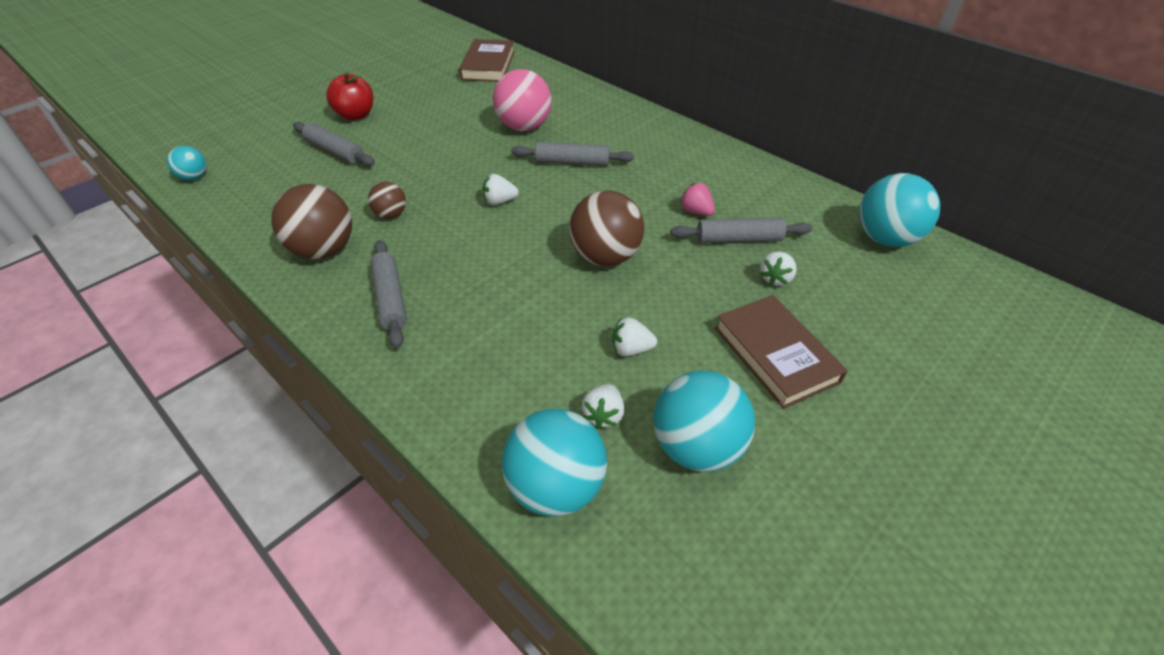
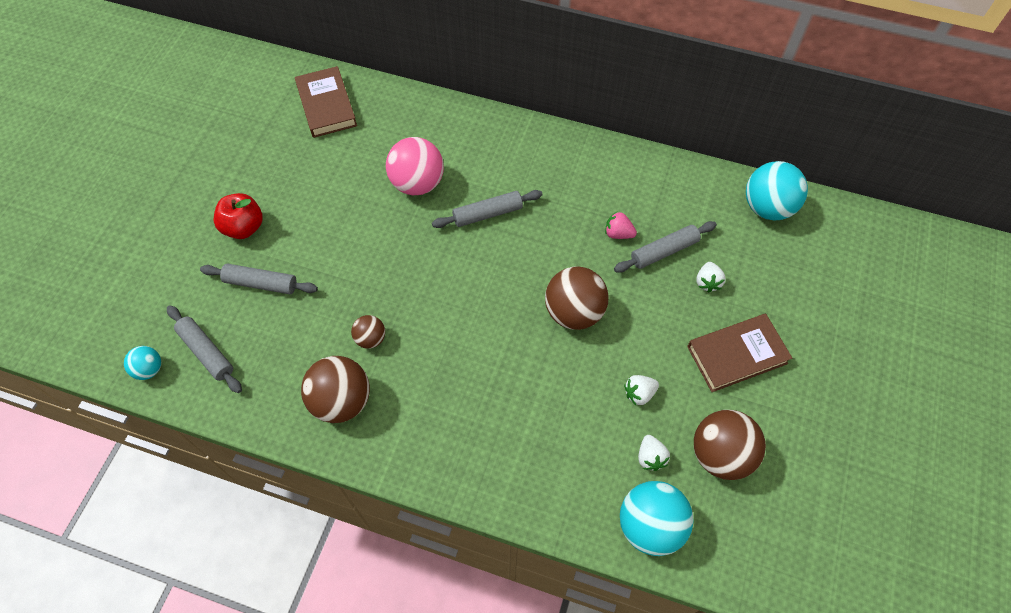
camera: 25 degrees left, 15 degrees up
grey rolling pin [370,240,407,348] -> grey rolling pin moved to [167,305,242,393]
white strawberry [482,174,519,205] -> none
turquoise ball [653,371,755,472] -> brown ball [694,410,766,480]
brown book [715,295,848,409] -> brown book turned 60 degrees counterclockwise [687,314,792,392]

